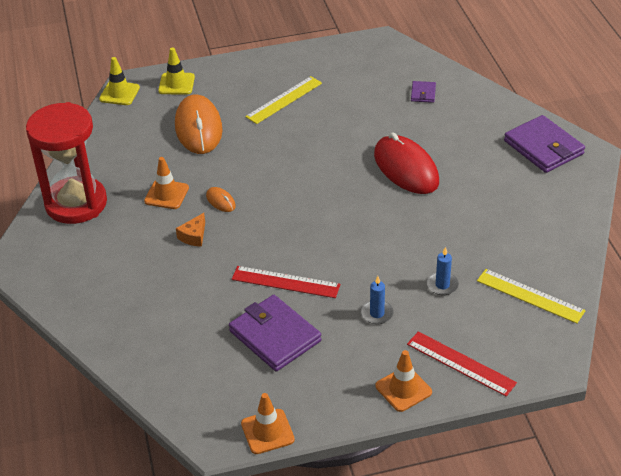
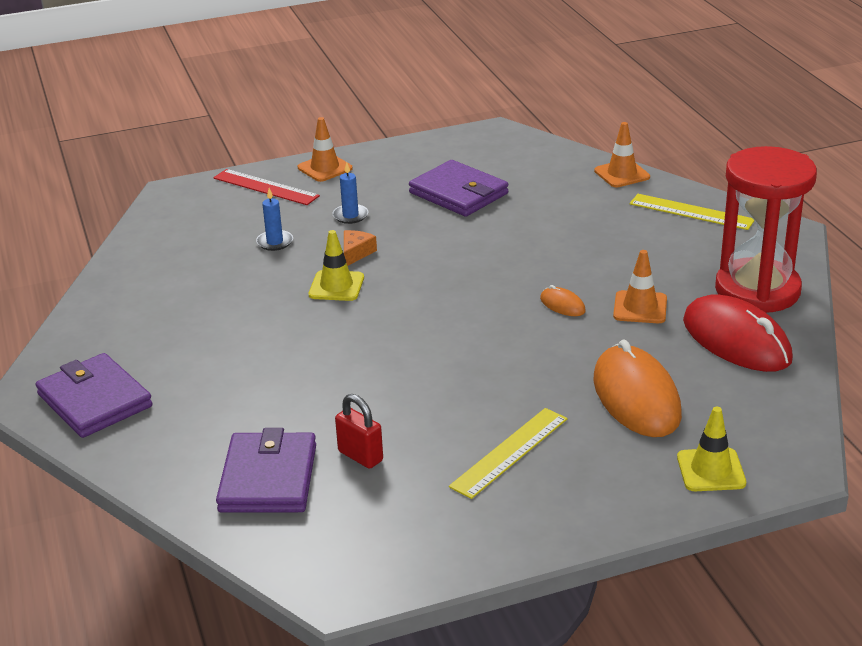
camera: 175 degrees right, 10 degrees down
yellow traffic cone [99,57,140,105] -> yellow traffic cone moved to [309,230,364,301]
orange cheese [176,213,205,247] -> orange cheese moved to [344,230,377,266]
red ruler [232,266,340,298] -> none
orange traffic cone [241,393,295,454] -> orange traffic cone moved to [594,122,650,187]
red mouse [374,133,439,194] -> red mouse moved to [683,294,793,372]
purple wallet [411,81,436,103] -> purple wallet [216,428,316,512], size x2.10
yellow ruler [477,269,586,324] -> yellow ruler moved to [630,194,754,230]
none -> red padlock [335,394,383,469]

